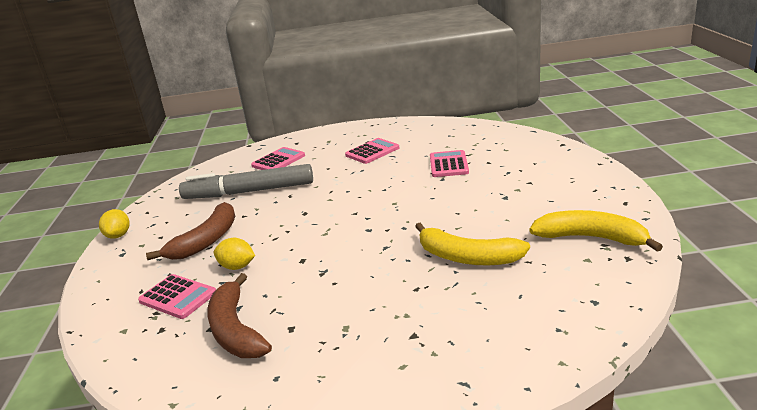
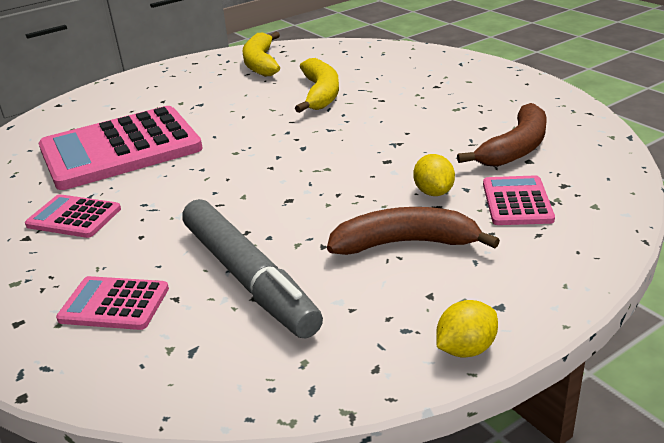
camera: 120 degrees left, 5 degrees up
pink calculator [430,150,469,177] -> pink calculator [39,106,203,190], size x2.13

